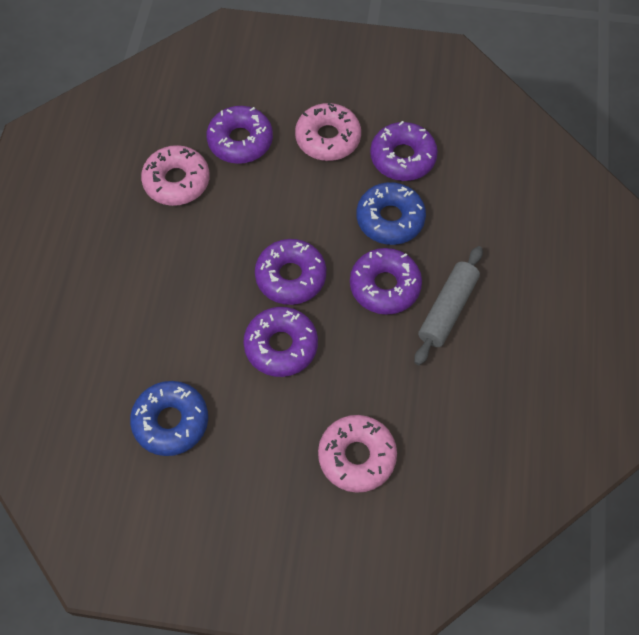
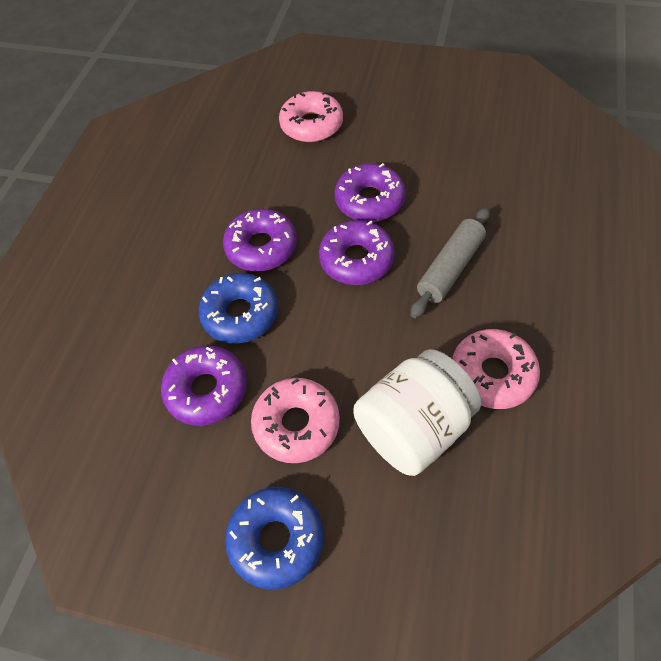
camera: 170 degrees left, 5 degrees down
blue donut [130,381,208,456] -> blue donut moved to [225,487,323,590]
purple donut [206,106,273,164] -> white jar [353,349,482,476]
grey rolling pin [414,246,483,365] -> grey rolling pin moved to [411,207,490,318]

